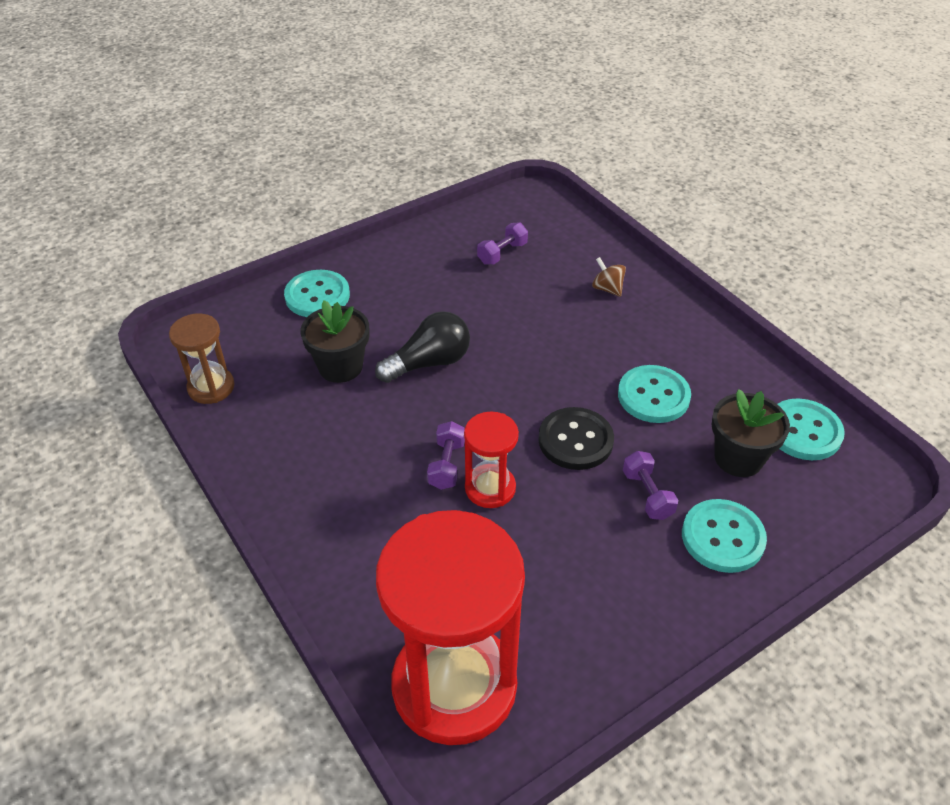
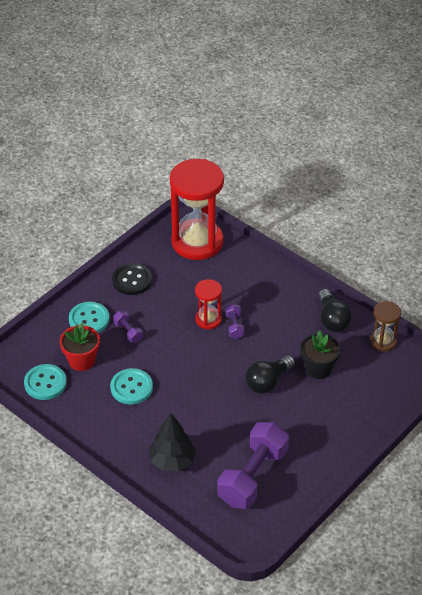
camera: 165 degrees right, 0 degrees up
turquoise button [284,270,350,317] -> none
purple dumbbell [477,222,528,265] -> purple dumbbell [217,422,289,509], size x2.28
black button [538,407,614,470] -> black button moved to [112,263,152,295]
brown spinning top [592,257,626,297] -> black tree [149,413,196,471]
black flower pot [711,389,790,477] -> red flower pot [60,323,100,371]
none -> black light bulb [318,289,352,332]

